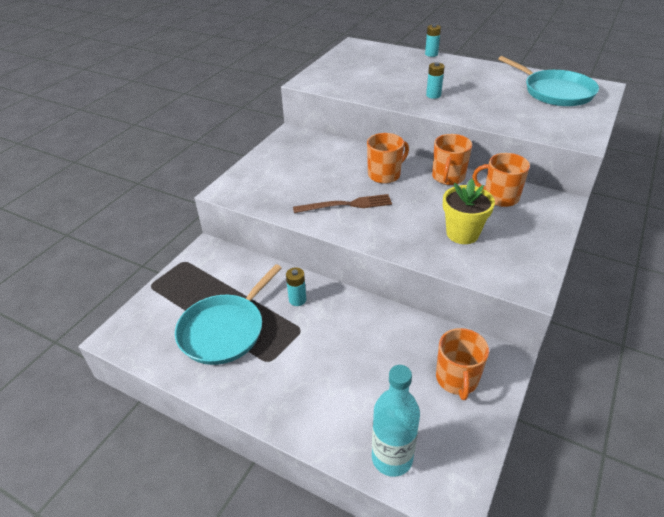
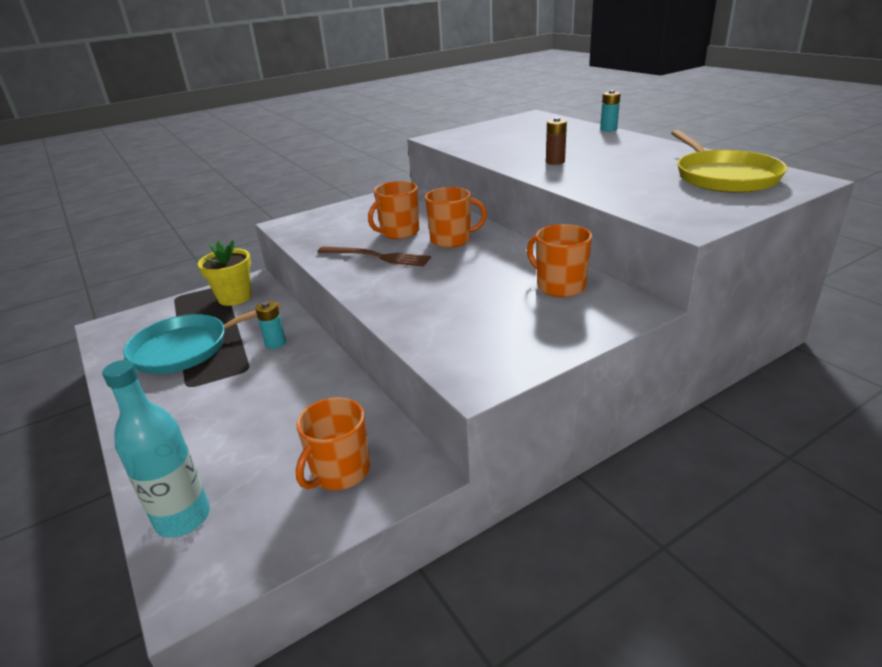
camera: 30 degrees right, 10 degrees down
turquoise battery [426,62,444,99] -> brown battery [546,117,567,165]
orange mug [432,134,472,185] -> orange mug moved to [368,181,419,239]
yellow flower pot [443,179,495,244] -> yellow flower pot moved to [198,240,251,306]
turquoise pan [498,56,599,106] -> yellow pan [671,130,787,193]

